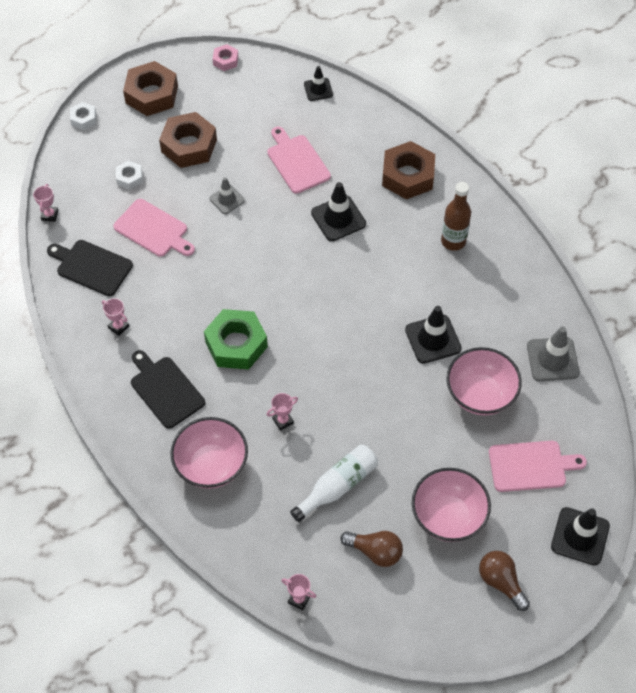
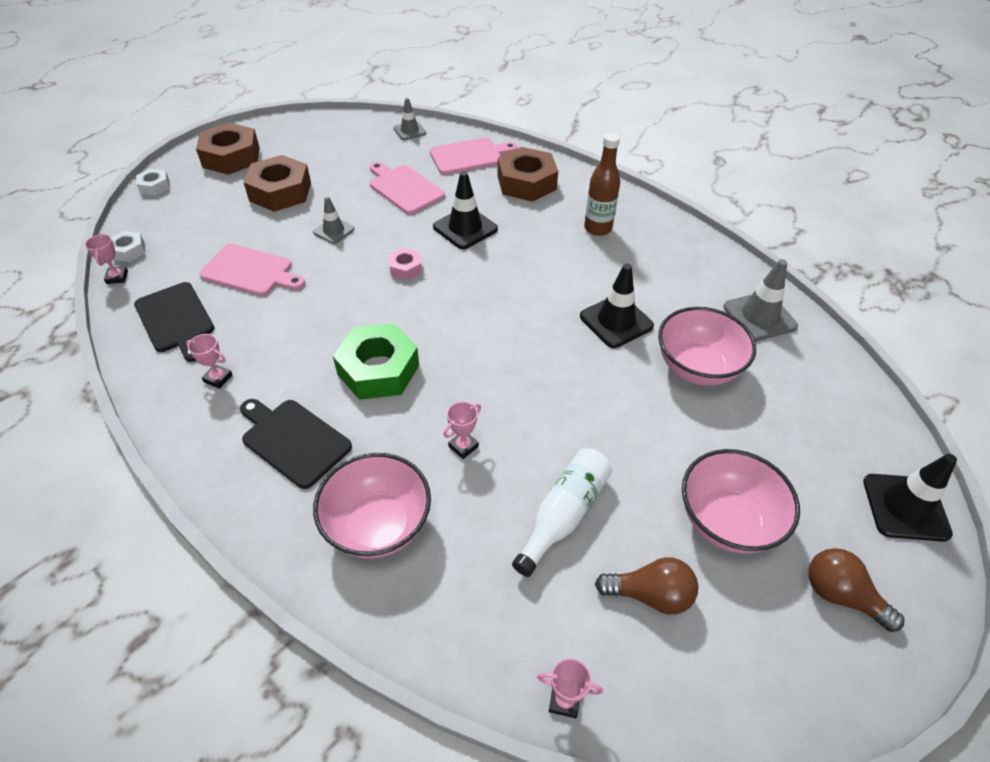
camera: 15 degrees left, 10 degrees down
black cutting board [47,240,133,296] -> black cutting board turned 135 degrees counterclockwise [134,282,214,362]
white nut [116,161,143,190] -> white nut moved to [111,231,145,262]
pink nut [213,44,238,71] -> pink nut moved to [388,247,422,280]
black traffic cone [304,66,333,101] -> grey traffic cone [393,98,426,140]
pink cutting board [489,441,587,492] -> pink cutting board moved to [430,138,518,174]

